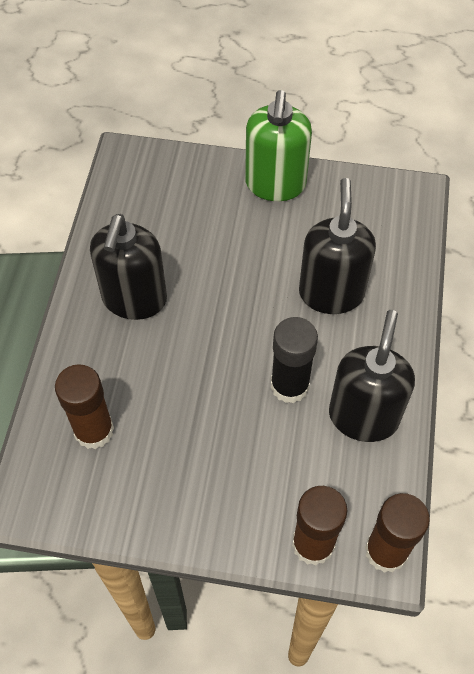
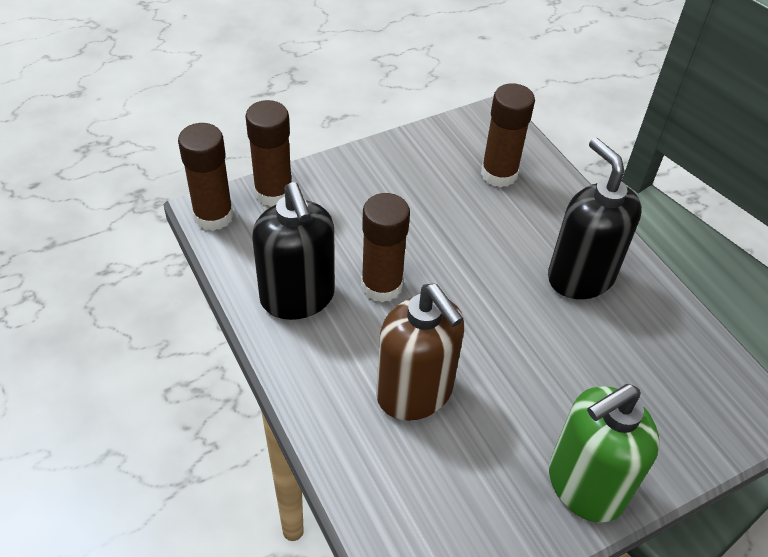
camera: 140 degrees right, 10 degrees down
green soap dispenser [245,90,312,201] -> green soap dispenser turned 90 degrees counterclockwise [549,384,660,523]
black glue stick [271,317,318,403] -> brown glue stick [361,193,410,302]
black soap dispenser [299,178,376,314] -> brown soap dispenser [376,284,464,421]

